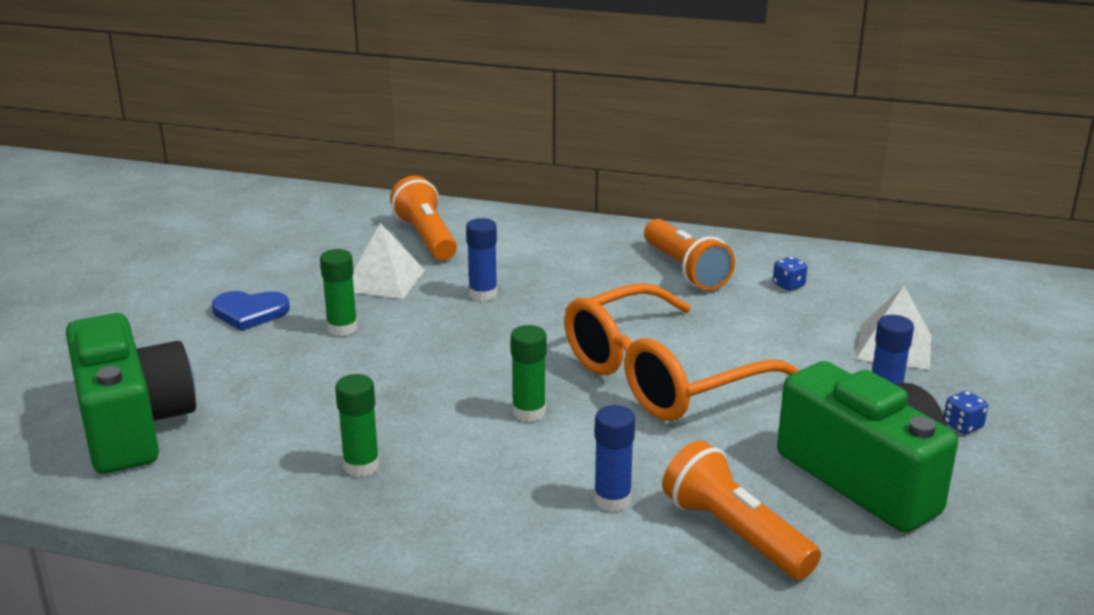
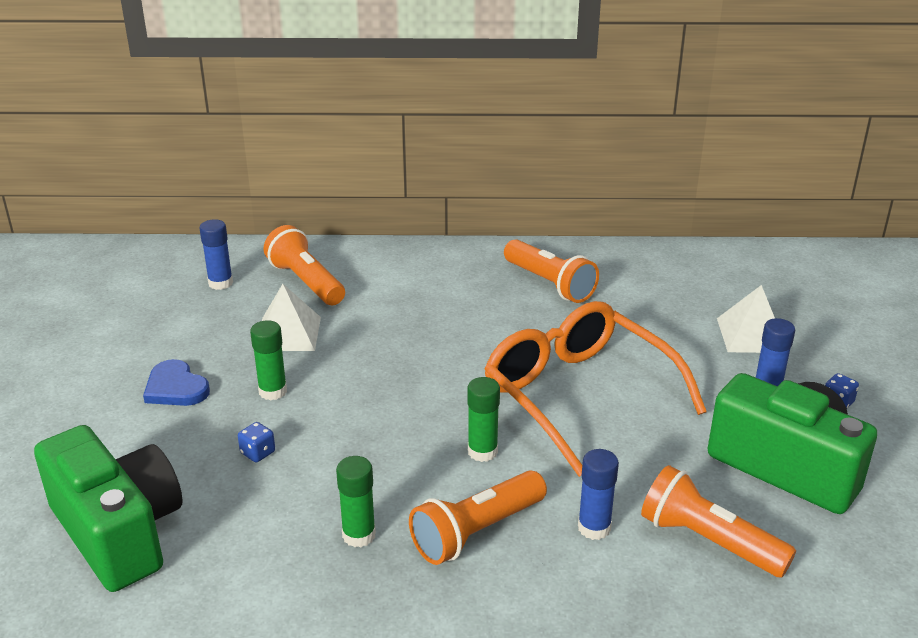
camera: 15 degrees left, 5 degrees up
blue heart [212,291,290,331] -> blue heart turned 60 degrees clockwise [143,359,210,406]
blue glue stick [466,218,497,301] -> blue glue stick moved to [199,219,233,290]
orange glasses [564,283,800,421] -> orange glasses turned 105 degrees clockwise [484,301,707,477]
blue dice [773,256,808,291] -> blue dice moved to [238,422,275,462]
none -> orange flashlight [409,470,547,565]

